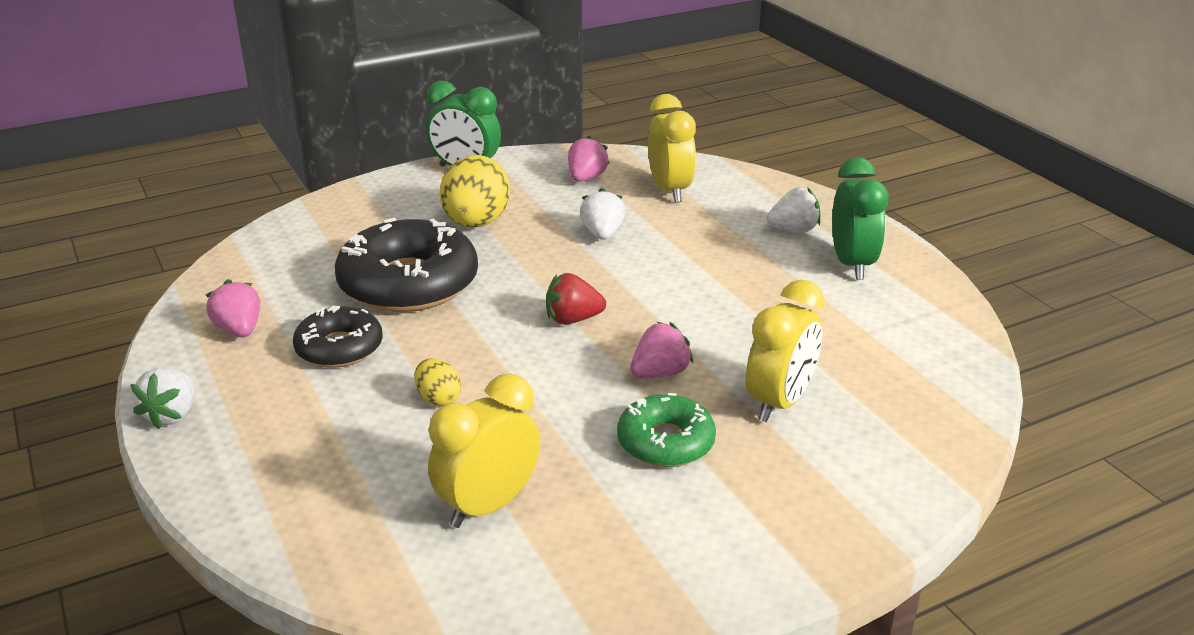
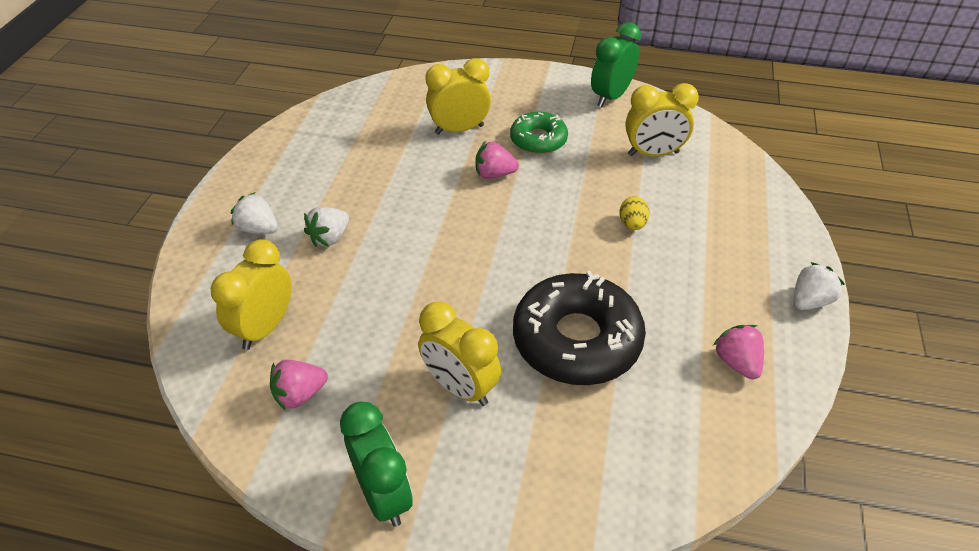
camera: 140 degrees left, 15 degrees up
pink strawberry [206,279,260,337] -> pink strawberry turned 150 degrees clockwise [713,325,764,380]
black donut [293,306,383,368] -> none
yellow egg [440,155,510,228] -> yellow clock [418,302,501,406]
red strawberry [546,273,606,325] -> none
white strawberry [580,188,625,240] -> white strawberry moved to [304,207,349,247]
green clock [832,157,889,280] -> green clock moved to [591,22,641,107]

